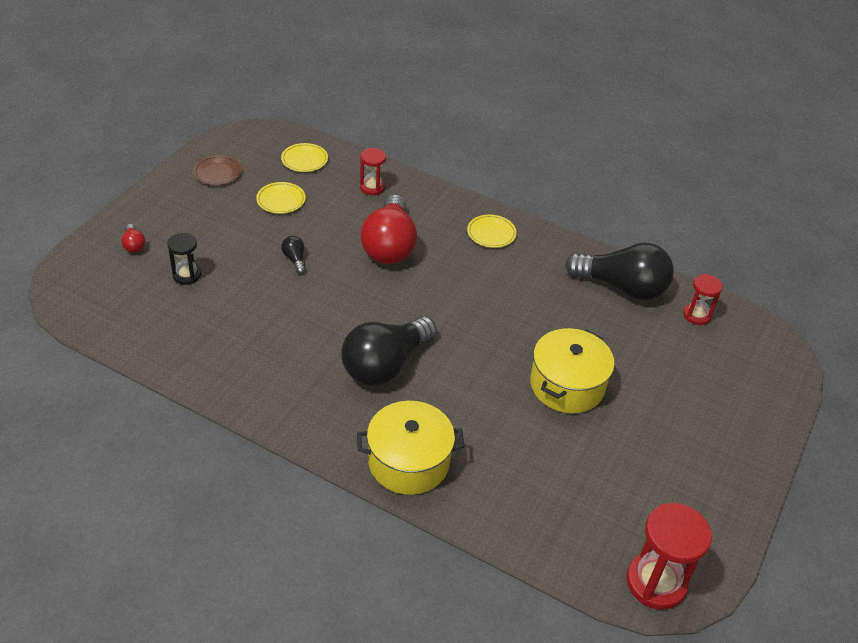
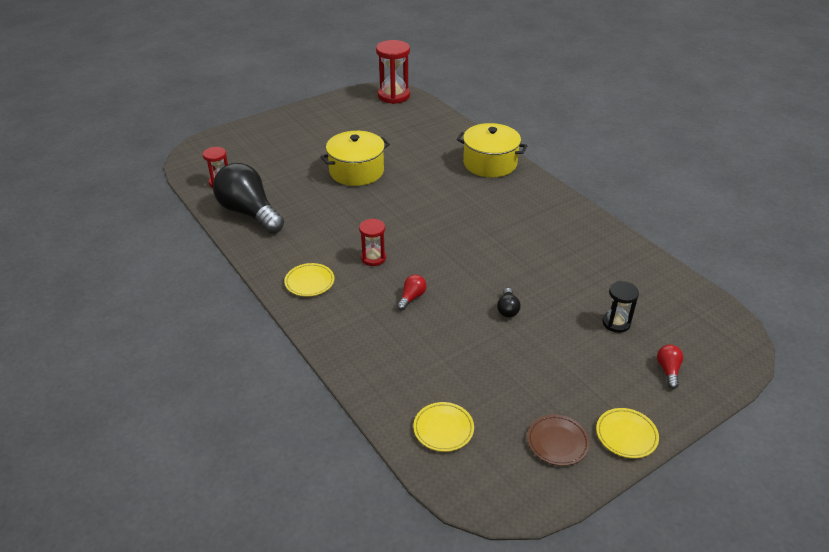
camera: 150 degrees left, 5 degrees down
yellow plate [256,182,306,214] -> yellow plate moved to [596,408,659,458]
black light bulb [341,317,437,386] -> none
red hourglass [360,148,386,195] -> red hourglass moved to [359,219,386,266]
red light bulb [360,194,417,264] -> red light bulb [397,275,427,310], size x0.41

